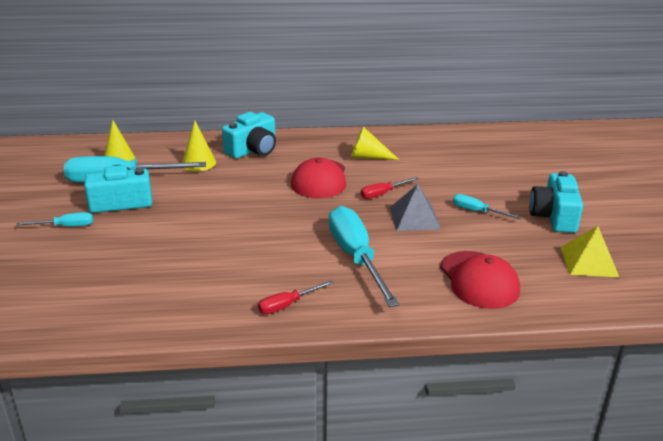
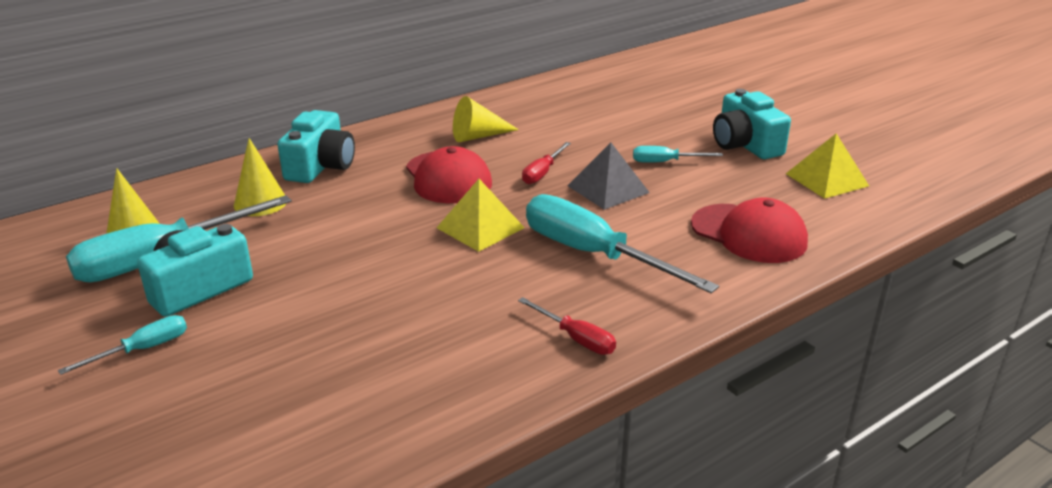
camera: 30 degrees left, 0 degrees up
red screwdriver [258,280,334,314] -> red screwdriver turned 75 degrees counterclockwise [518,297,616,355]
none -> yellow pyramid [436,179,525,252]

